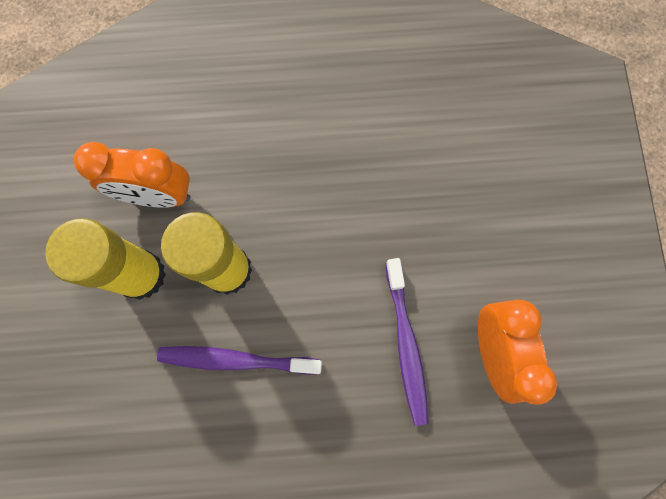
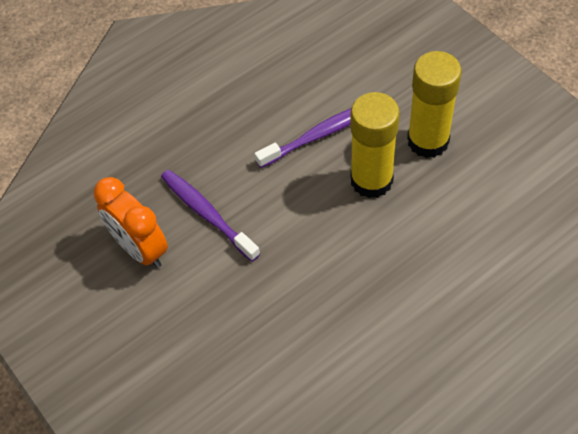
camera: 150 degrees right, 20 degrees down
orange clock [74,142,190,208] -> none

